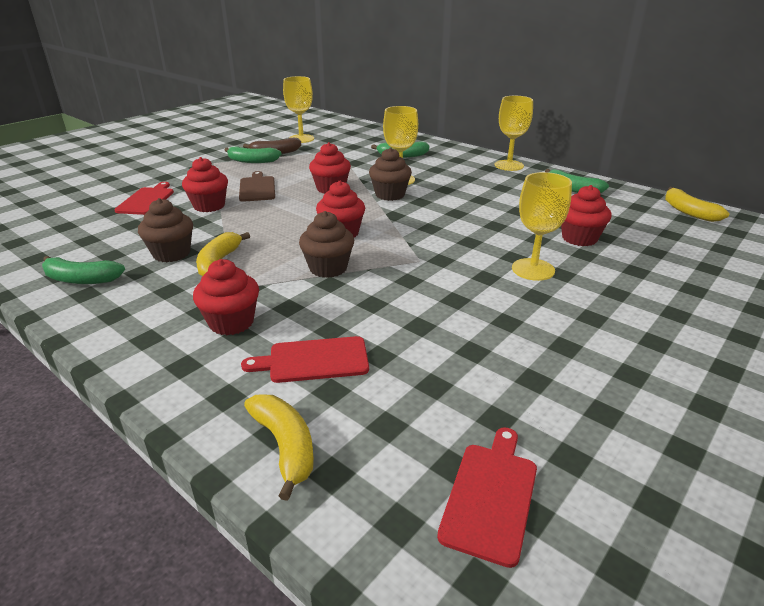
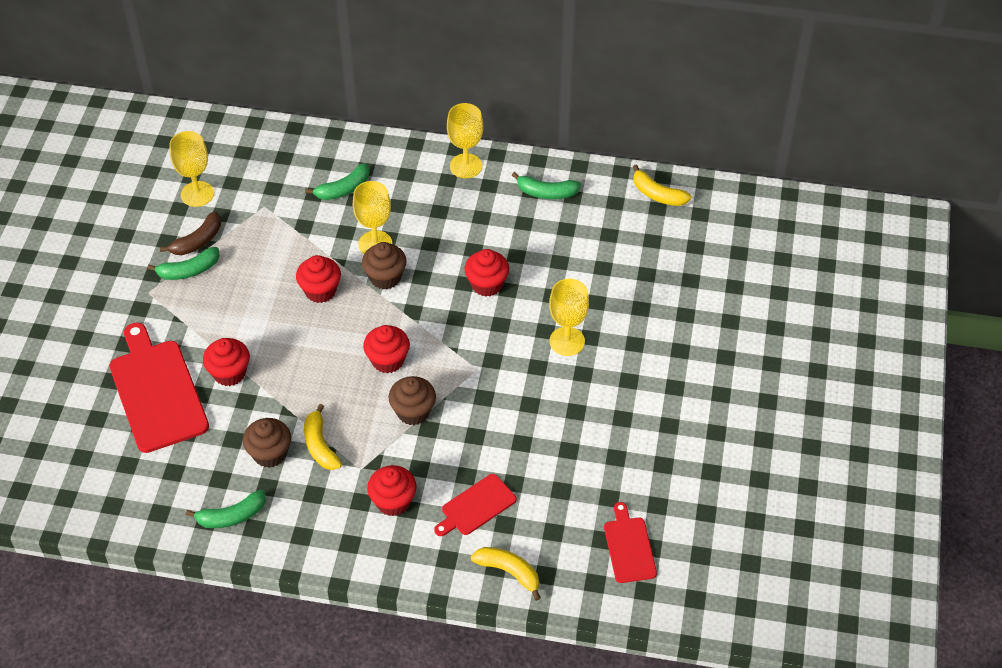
camera: 30 degrees left, 20 degrees up
red cutting board [114,182,174,215] -> red cutting board [109,322,209,453], size x1.85
brown cutting board [239,171,275,202] -> none
red cupcake [561,185,612,246] -> red cupcake moved to [465,249,509,297]

